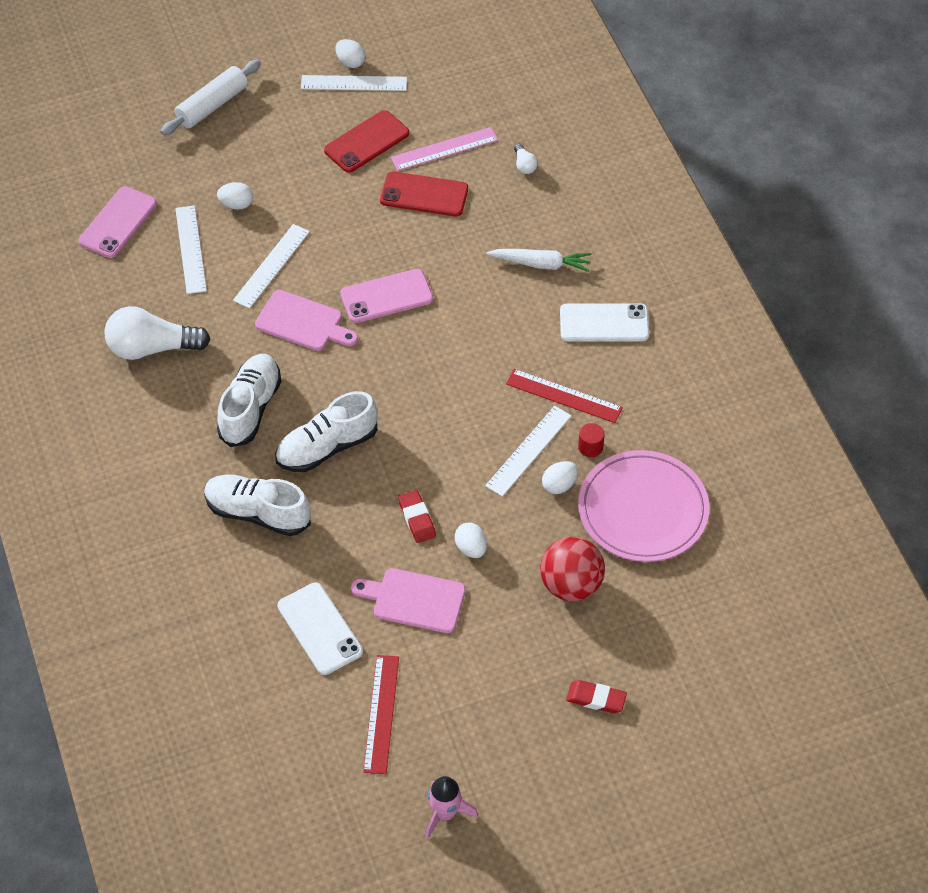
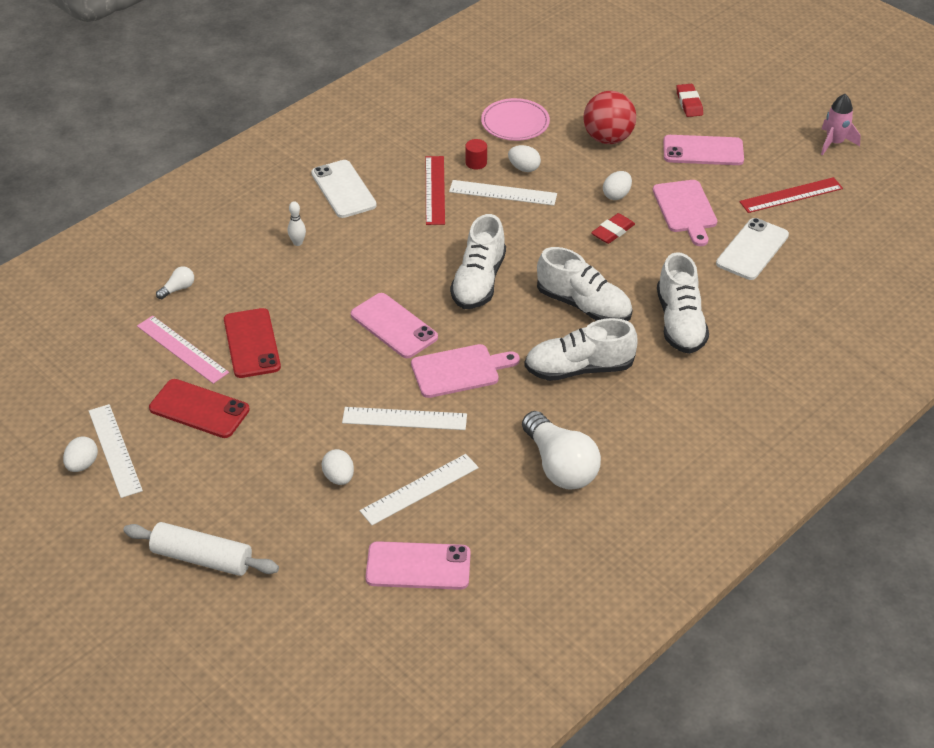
camera: 115 degrees left, 10 degrees down
pink cutting board [255,290,358,351] -> pink cutting board turned 75 degrees clockwise [411,344,520,398]
white carrot [486,249,592,272] -> white bowling pin [288,201,306,246]
pink plate [578,450,709,562] -> pink plate [481,98,550,141], size x0.63
none -> white shoe [450,214,506,309]
none -> pink phone [663,135,744,165]

